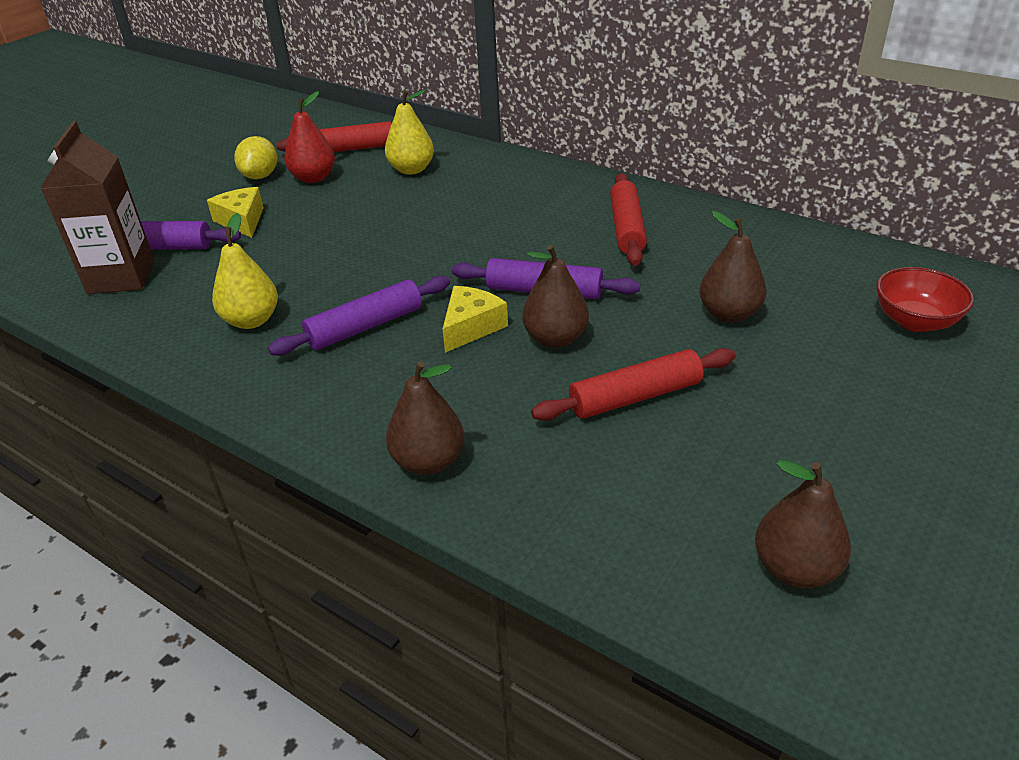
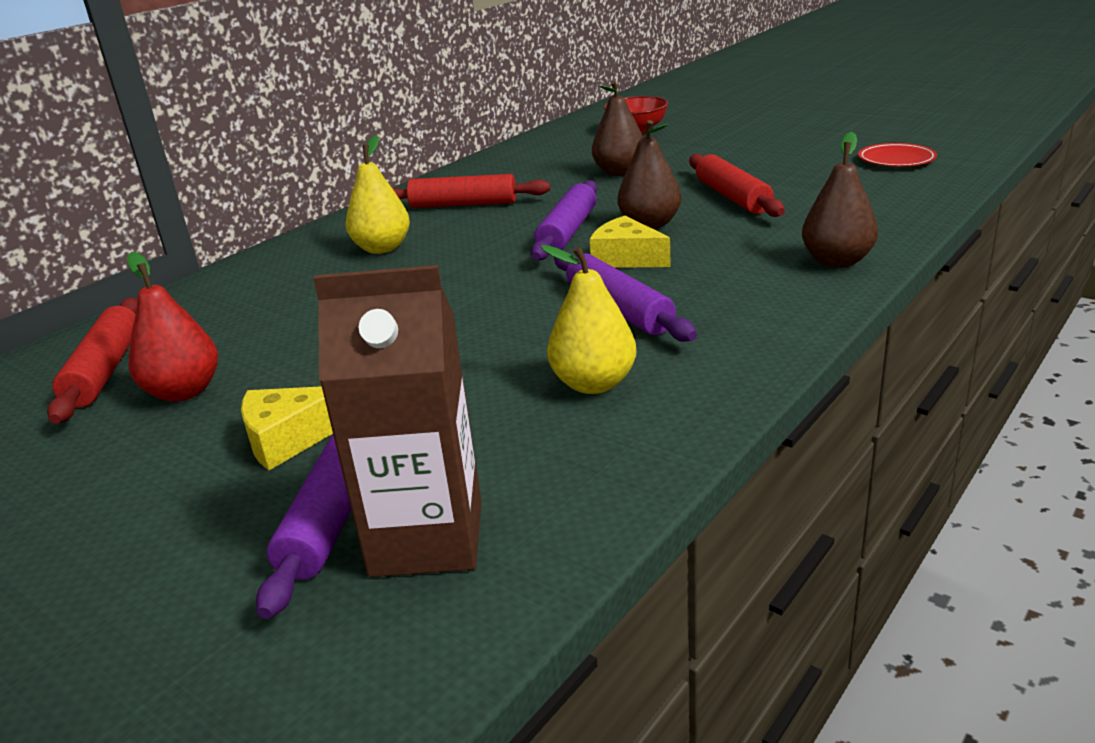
camera: 85 degrees left, 10 degrees down
yellow lemon [234,136,277,179] -> none
yellow pear [385,90,434,175] -> yellow pear moved to [346,135,410,254]
brown pear [755,460,851,588] -> red plate [858,143,937,167]

